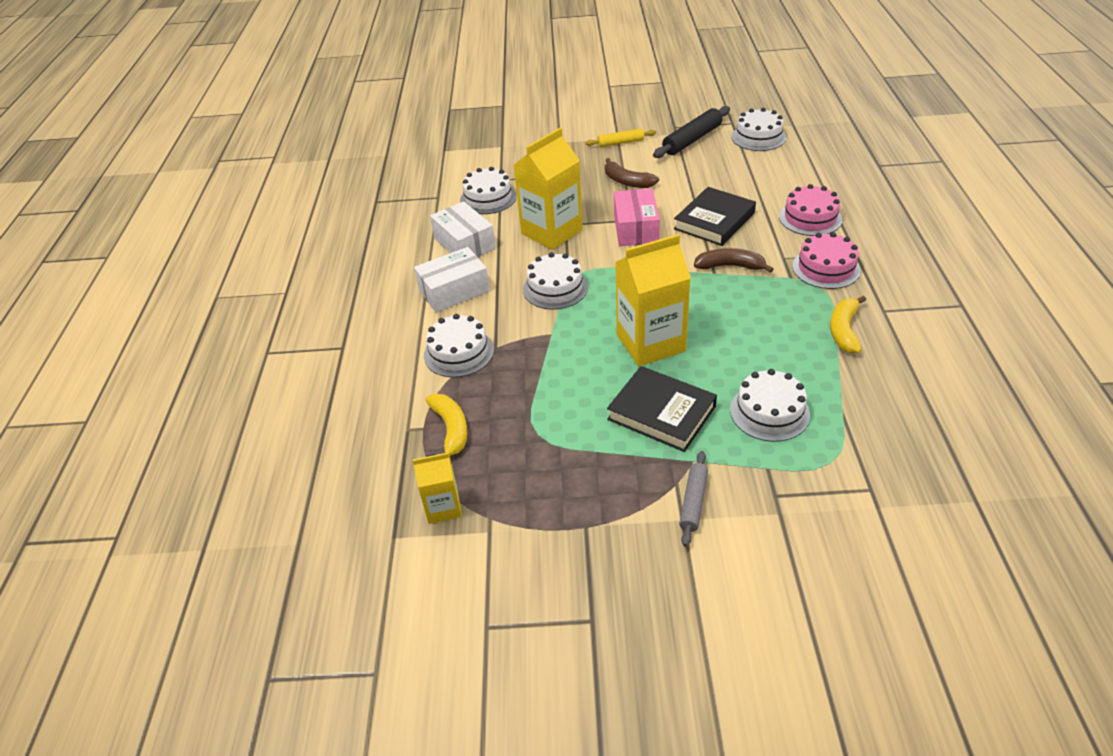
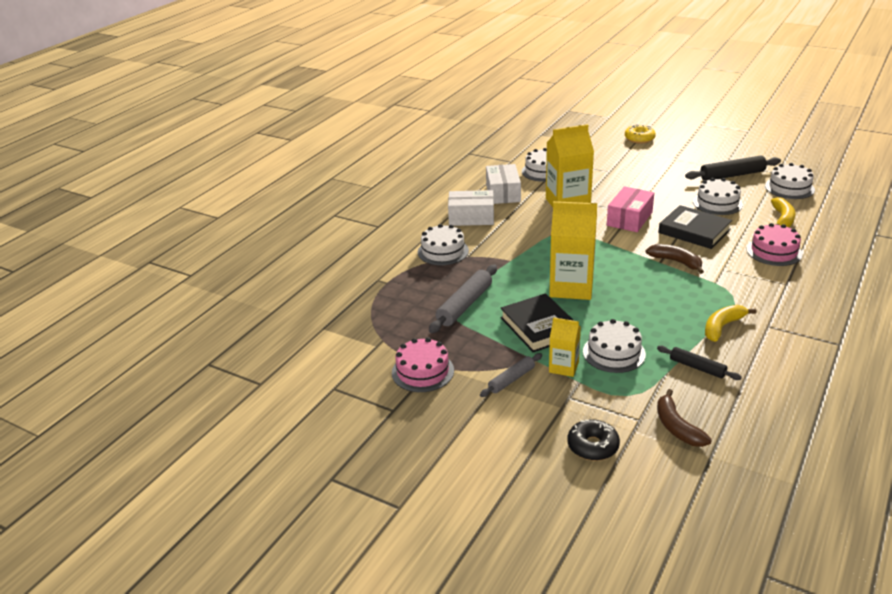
camera: 30 degrees right, 10 degrees down
yellow carton [413,453,462,524] -> yellow carton moved to [549,317,581,377]
yellow banana [425,394,467,456] -> yellow banana moved to [771,197,796,227]
white cake [523,252,588,309] -> white cake moved to [693,178,743,215]
yellow rolling pin [585,129,656,147] -> none
brown banana [605,158,659,188] -> brown banana moved to [657,389,712,447]
black book [674,187,756,246] -> black book turned 60 degrees clockwise [658,205,732,249]
pink cake [792,232,861,289] -> pink cake moved to [392,337,454,392]
none -> grey rolling pin [429,265,497,333]
none -> black donut [568,419,620,461]
none -> yellow donut [625,124,656,144]
none -> black rolling pin [657,346,742,380]

